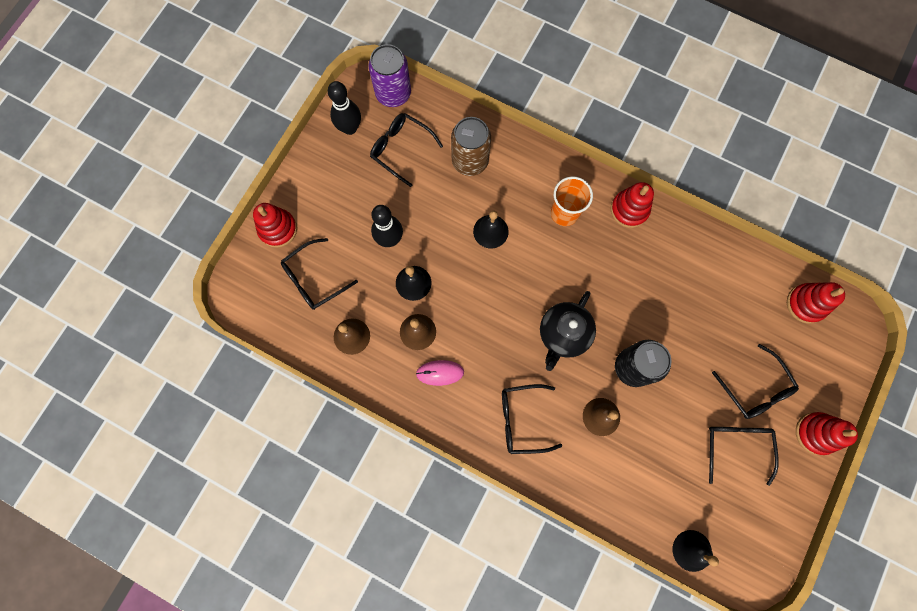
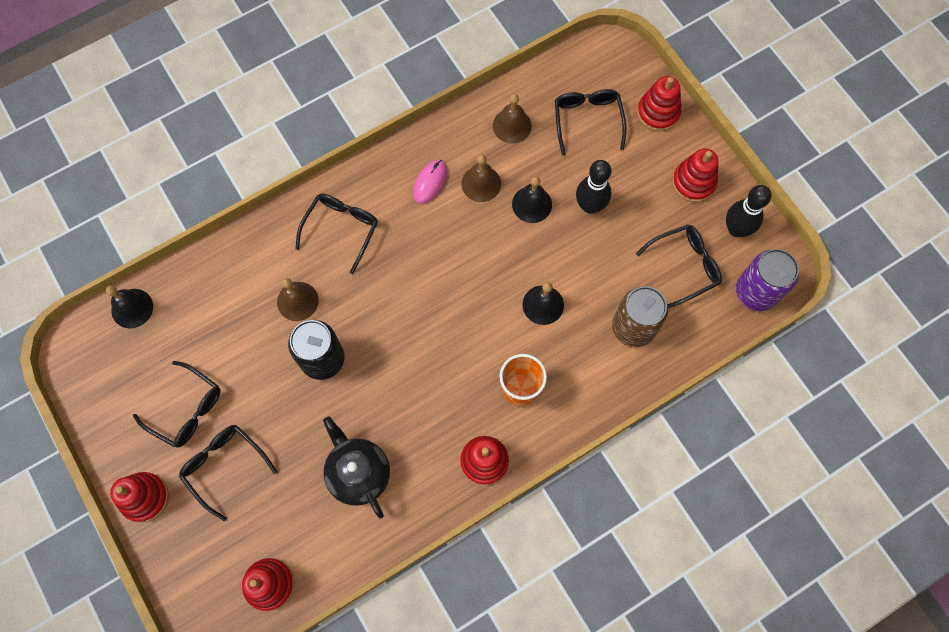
camera: 120 degrees right, 5 degrees down
black teapot [540,291,596,371] -> black teapot moved to [323,416,390,518]
black glasses [712,344,799,419] -> black glasses turned 45 degrees clockwise [179,425,278,521]
none -> red stacking toy [672,148,719,202]

